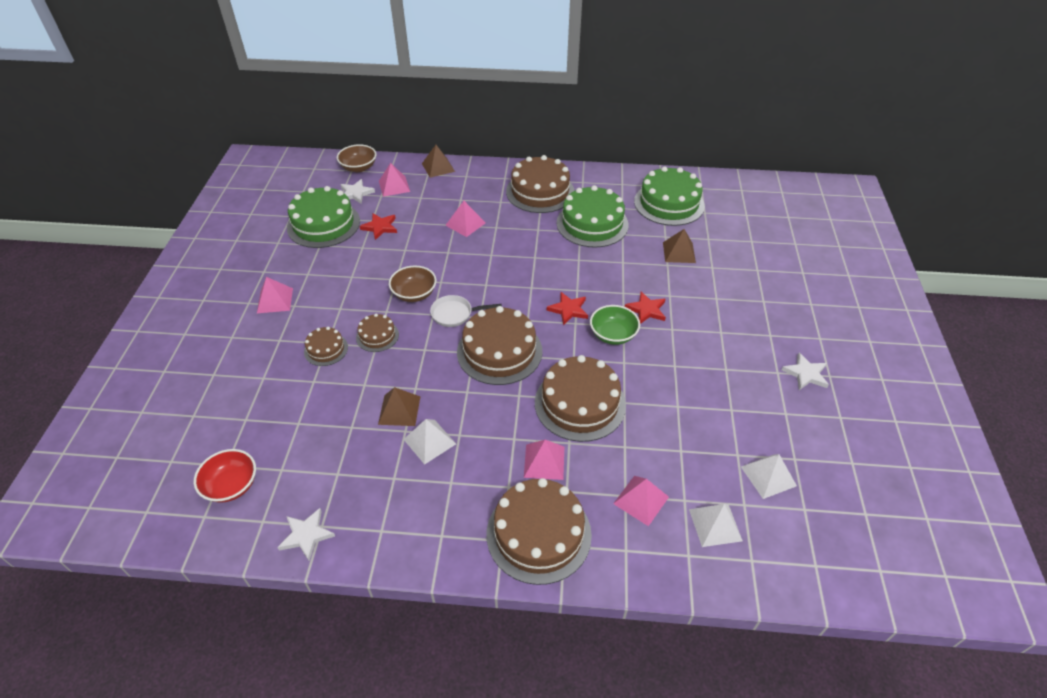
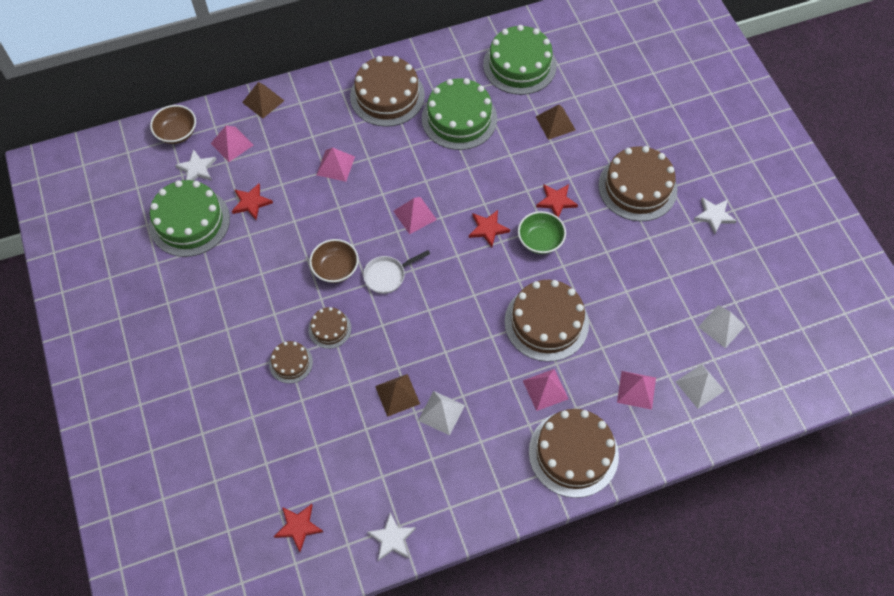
camera: 25 degrees left, 15 degrees up
red bowl [193,449,256,503] -> red star [274,504,323,552]
pink pyramid [257,277,293,313] -> pink pyramid moved to [393,197,437,234]
brown cake [457,306,542,385] -> brown cake moved to [598,146,677,221]

